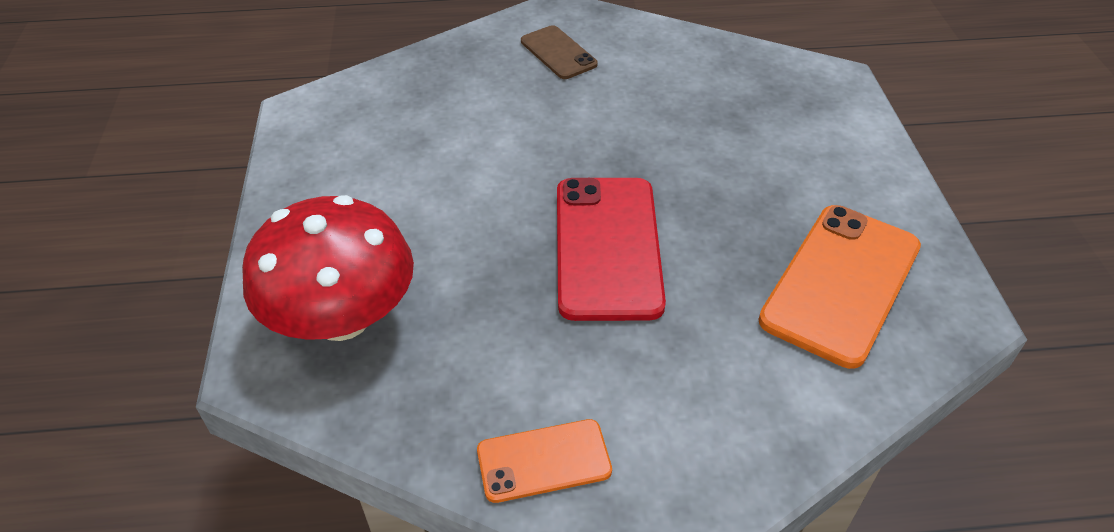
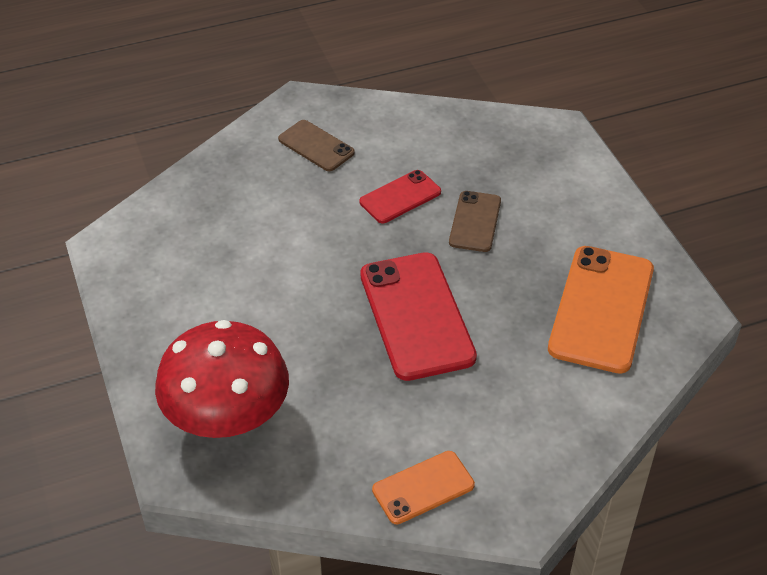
camera: 15 degrees left, 0 degrees up
none -> red phone [359,170,441,223]
none -> brown phone [449,191,501,252]

